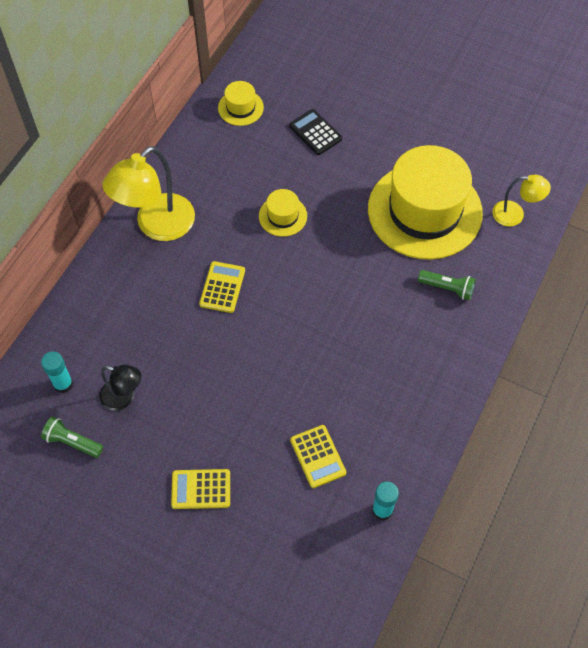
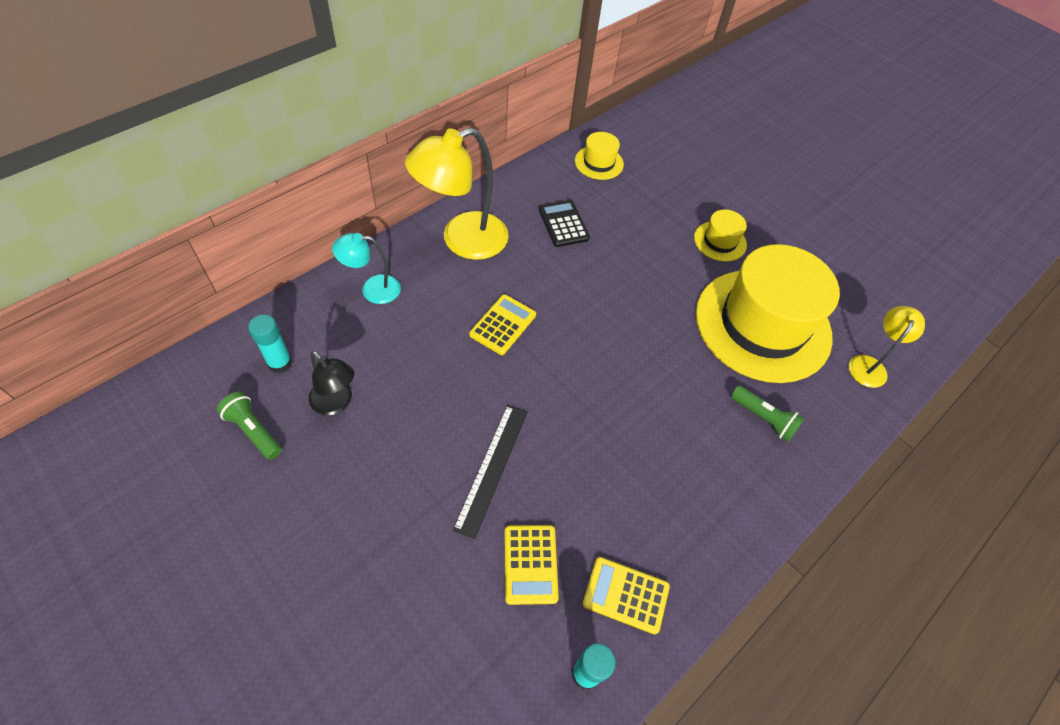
camera: 15 degrees right, 5 degrees down
yellow calculator [171,469,230,509] -> yellow calculator moved to [583,557,670,634]
yellow hat [259,189,307,237] -> yellow hat moved to [694,210,747,261]
black calculator [289,109,342,155] -> black calculator moved to [538,200,590,247]
yellow lamp [492,175,551,227] -> yellow lamp turned 90 degrees counterclockwise [849,306,925,388]
none -> turquoise lamp [332,233,401,304]
none -> black ruler [453,405,528,539]

